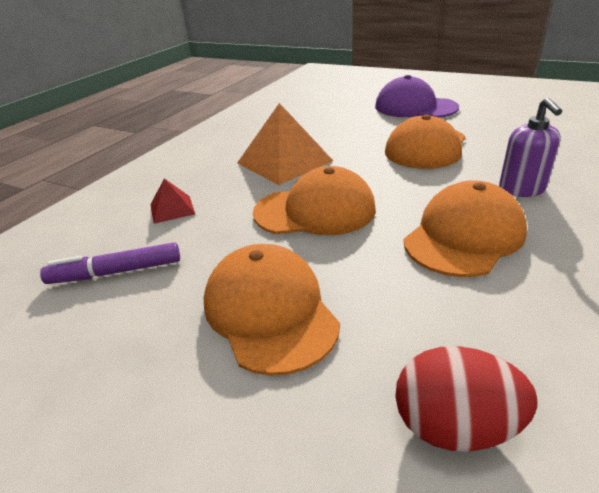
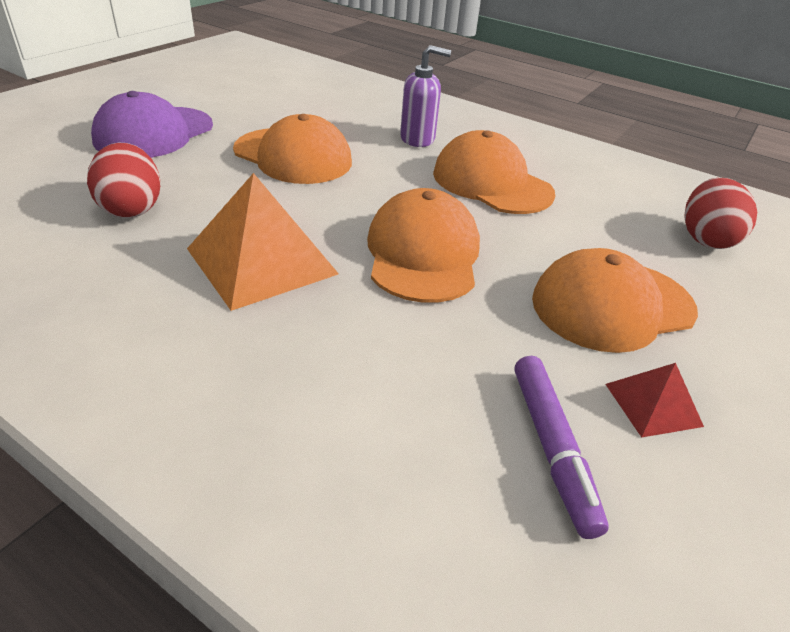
camera: 90 degrees left, 5 degrees up
red pyramid [150,178,195,224] -> red pyramid moved to [605,363,704,438]
none -> red egg [87,143,160,218]

